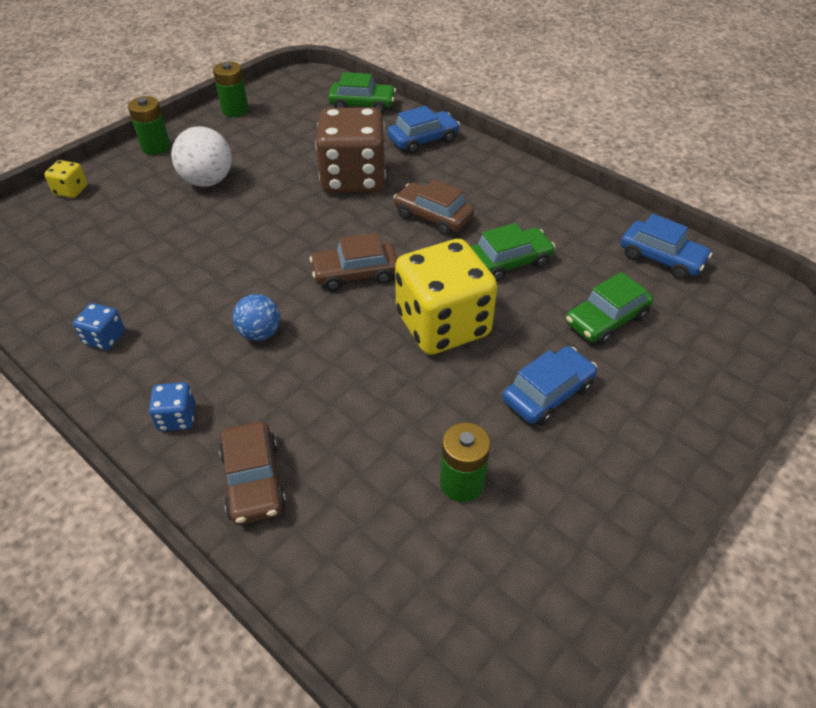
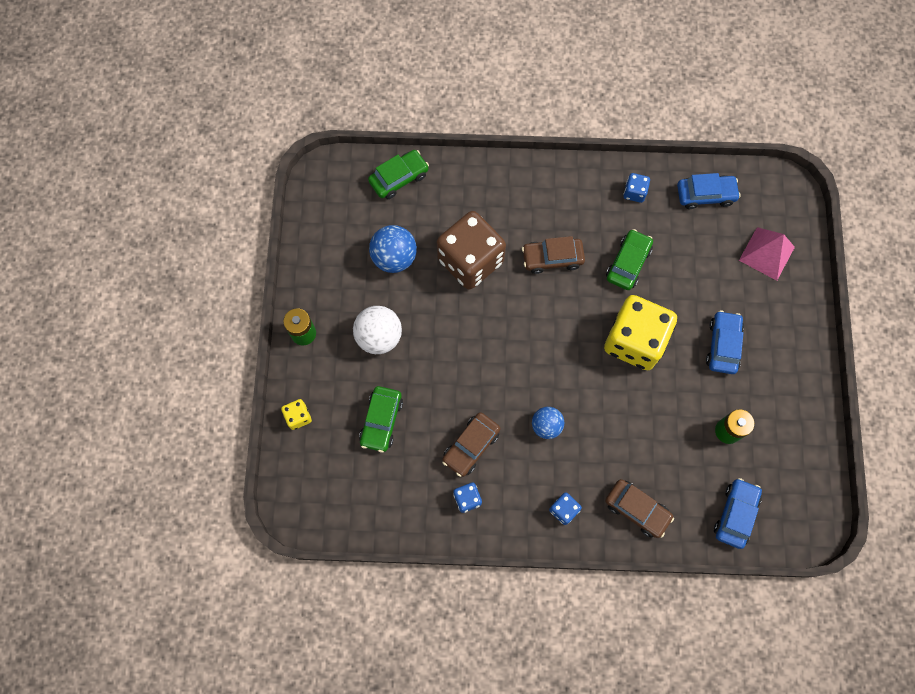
camera: 40 degrees left, 25 degrees up
green battery [213,62,249,117] -> none
brown car [310,233,397,291] -> brown car moved to [442,412,500,477]
blue car [388,106,460,154] -> blue car moved to [714,478,762,549]
green car [566,272,653,345] -> green car moved to [359,386,403,453]
none -> blue ball [369,225,417,273]
none -> blue dice [624,173,650,203]
none -> pink pyramid [739,227,795,281]

